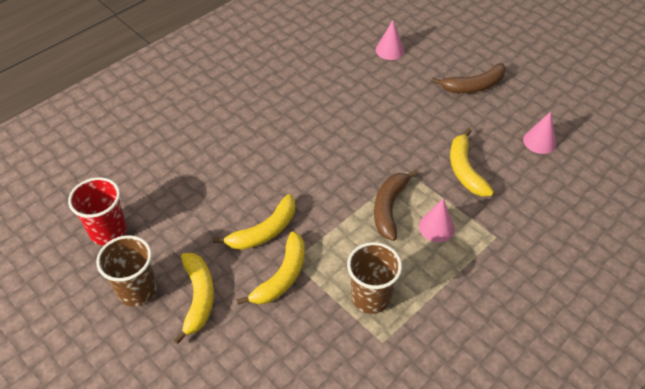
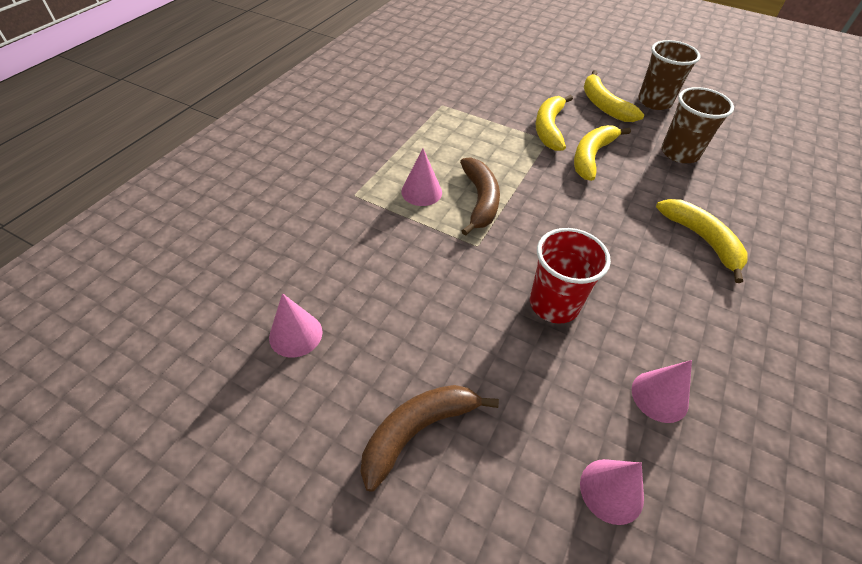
camera: 160 degrees right, 0 degrees up
red cup [68,177,127,245] -> red cup moved to [530,228,611,324]
brown cup [347,242,402,314] -> brown cup moved to [661,87,734,163]
yellow banana [450,128,494,196] -> yellow banana moved to [656,199,747,283]
none -> pink cone [632,360,692,423]

